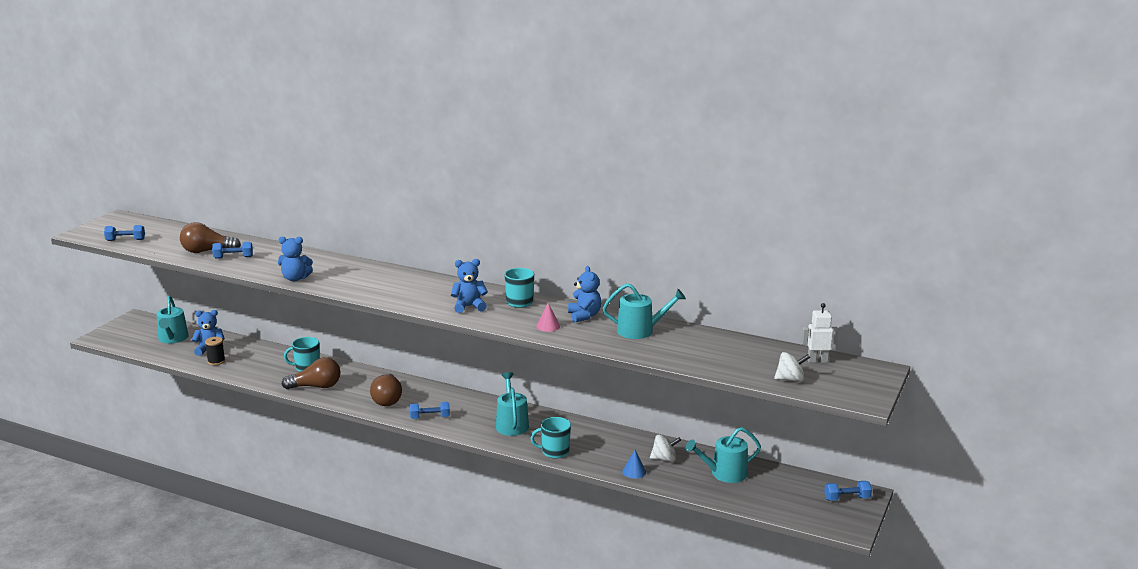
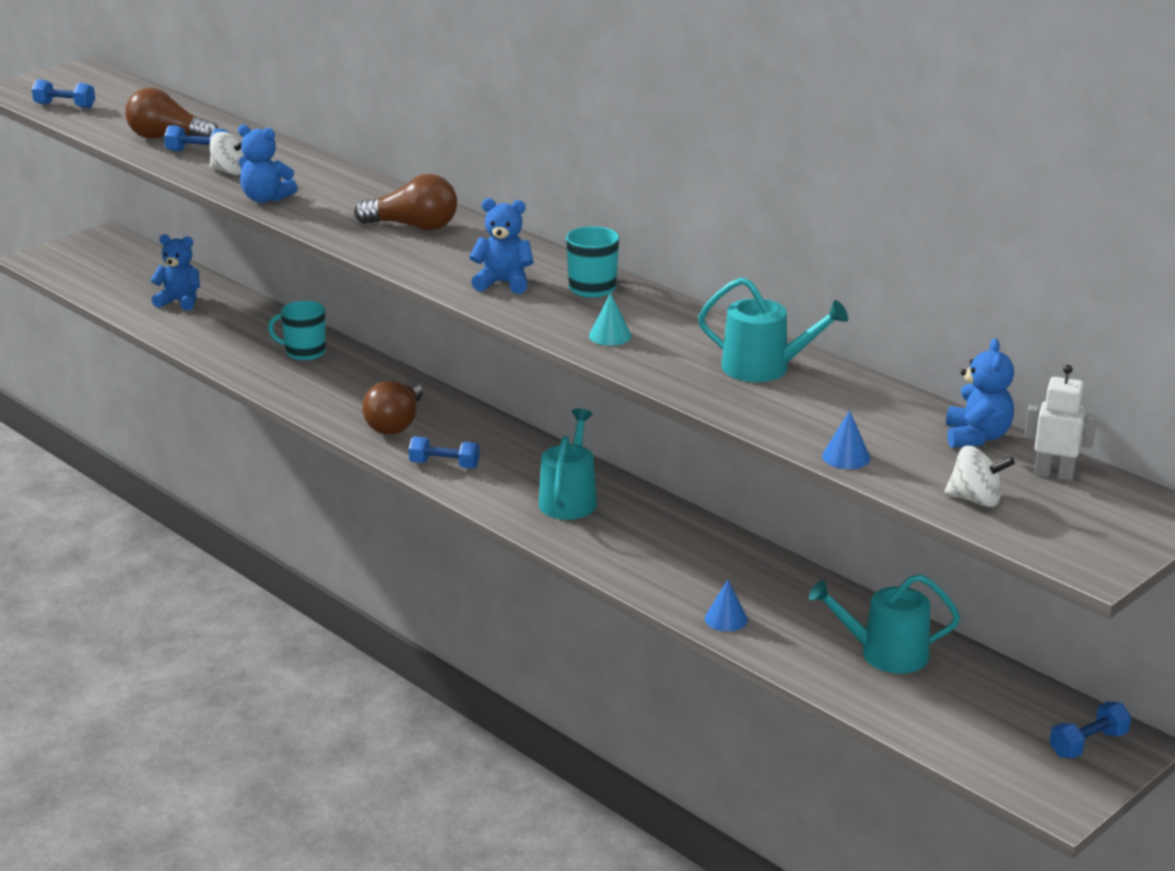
camera: 20 degrees right, 5 degrees up
turquoise watering can [157,296,189,344] -> none
black spool [205,337,225,365] -> none
brown light bulb [281,357,340,390] -> brown light bulb moved to [354,174,457,231]
turquoise mug [531,417,571,458] -> none
pink cone [536,303,560,332] -> turquoise cone [589,293,632,346]
blue teddy bear [568,266,602,322] -> blue teddy bear moved to [946,339,1014,448]
white spinning top [650,435,681,462] -> white spinning top moved to [210,132,244,175]
blue dumbbell [824,481,872,501] -> blue dumbbell turned 45 degrees counterclockwise [1050,702,1131,758]
none -> blue cone [822,410,870,469]

